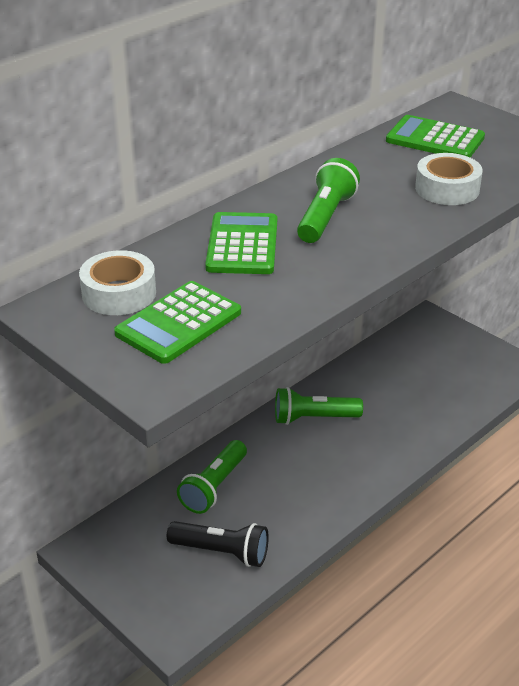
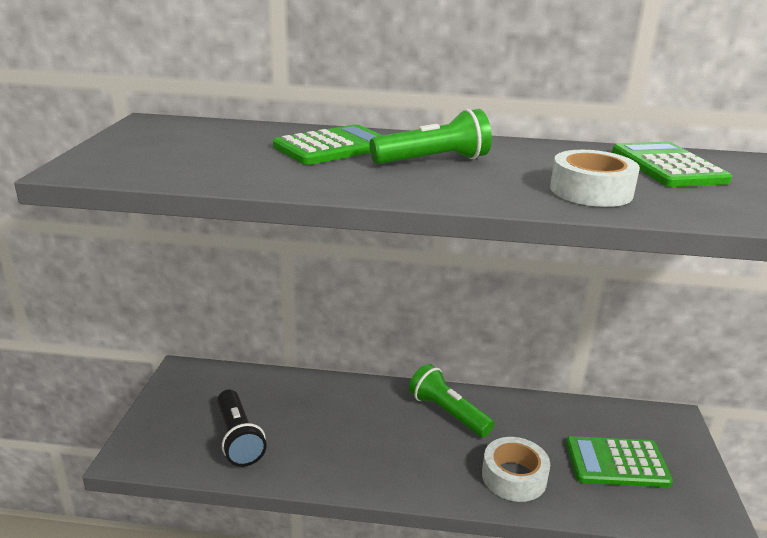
camera: 50 degrees right, 10 degrees down
white tape [79,250,156,315] -> white tape moved to [482,437,550,502]
green calculator [114,281,241,364] -> green calculator moved to [566,436,673,487]
green flashlight [177,440,247,514] -> none

